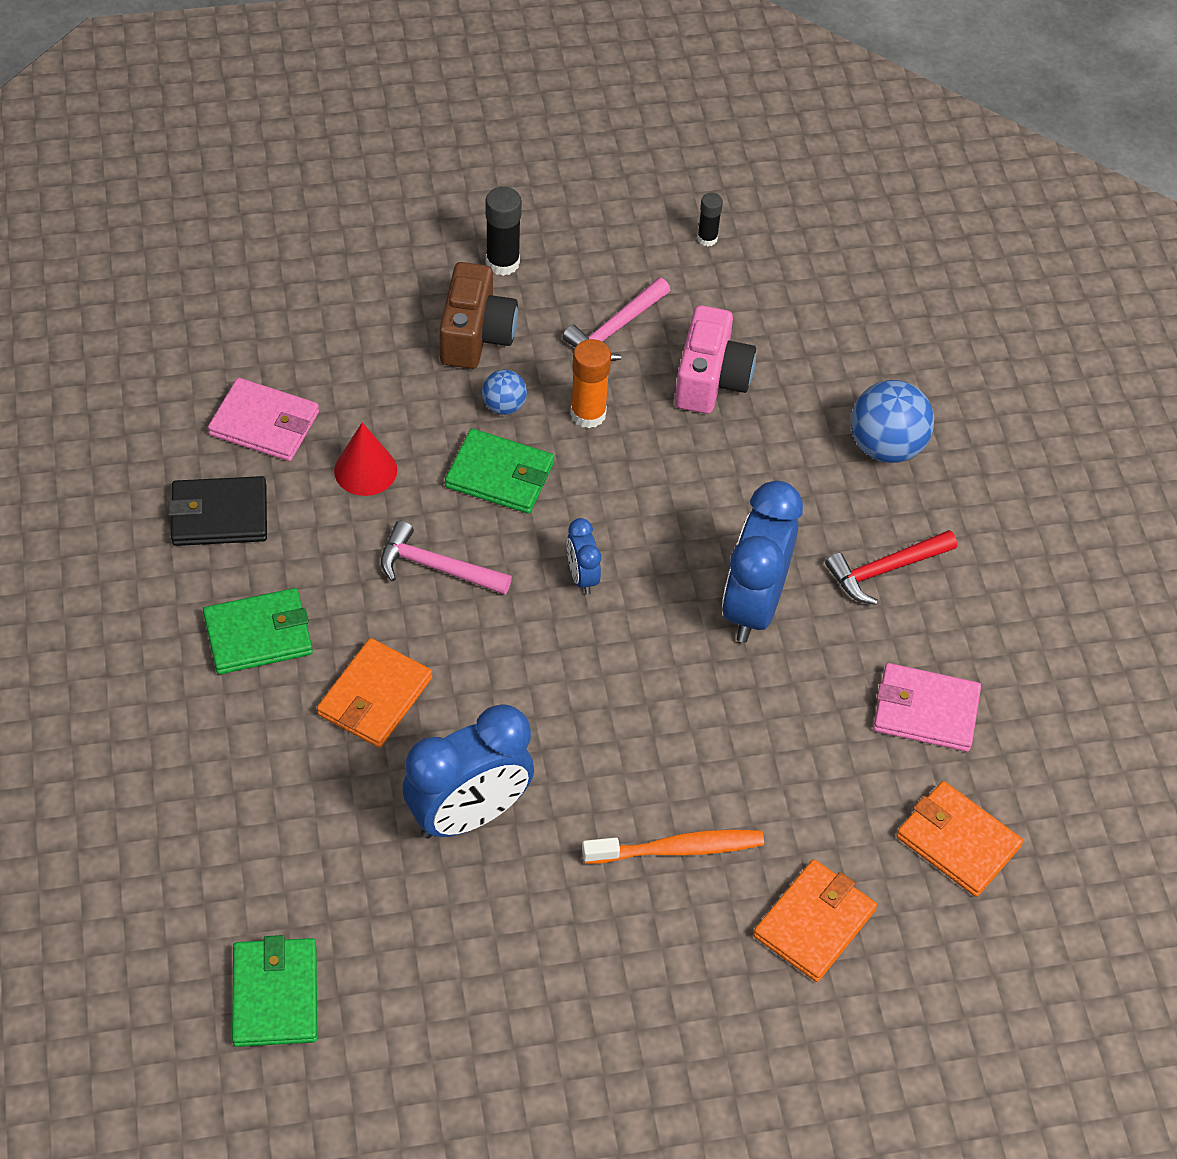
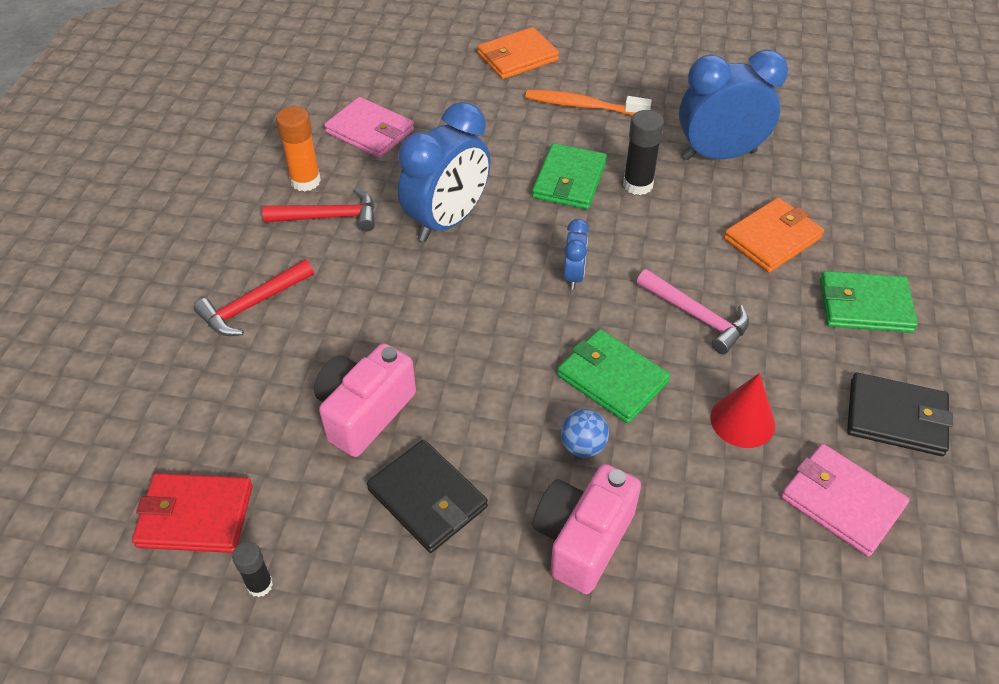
camera: 155 degrees left, 5 degrees down
green wallet [232,935,317,1047] -> green wallet moved to [532,143,607,209]
brown camera [439,262,518,369] -> pink camera [533,464,641,594]
black glue stick [485,187,522,276] -> black glue stick moved to [623,110,664,195]
pink hammer [562,278,670,361] -> black wallet [367,440,488,553]
orange glue stick [571,339,611,428] -> orange glue stick moved to [276,106,321,191]
blue ball [851,380,934,463] -> red hammer [194,259,314,336]
orange wallet [896,781,1023,897] -> none
none -> red wallet [132,473,253,553]

